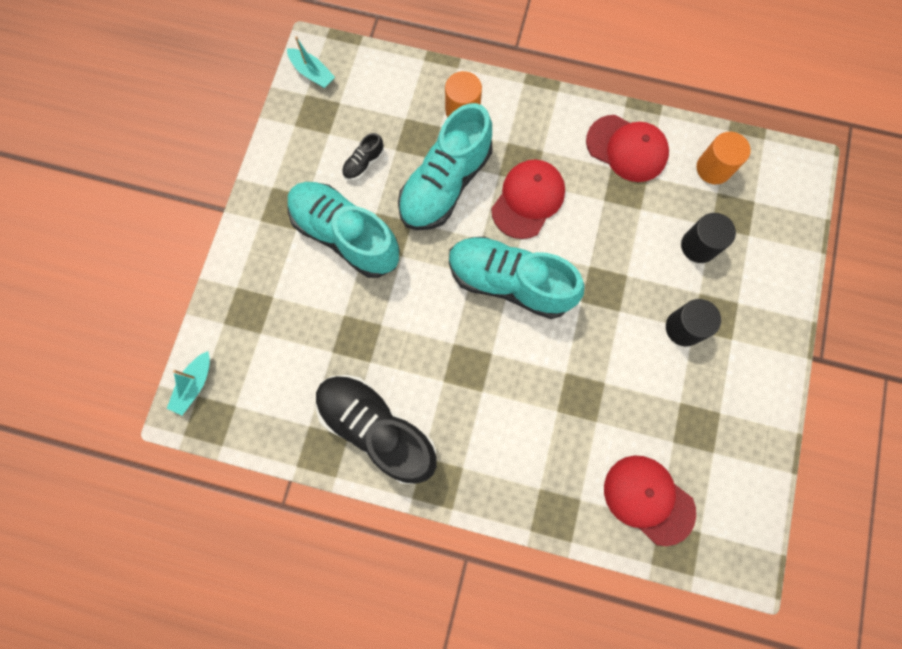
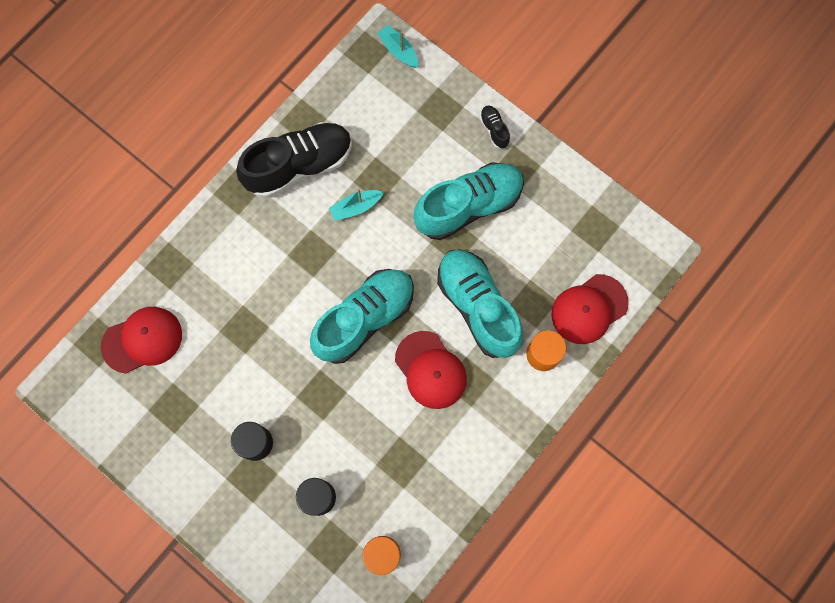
camera: 115 degrees right, 0 degrees up
turquoise boat [287,36,335,89] -> turquoise boat moved to [329,188,384,221]
black shoe [342,133,384,180] -> black shoe moved to [480,106,510,149]
red cap [586,115,669,182] -> red cap moved to [552,274,628,344]

